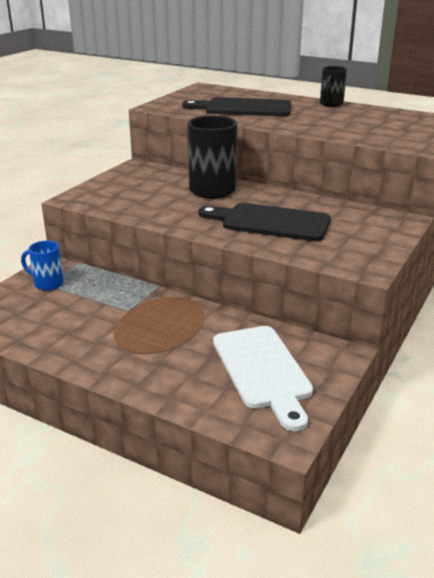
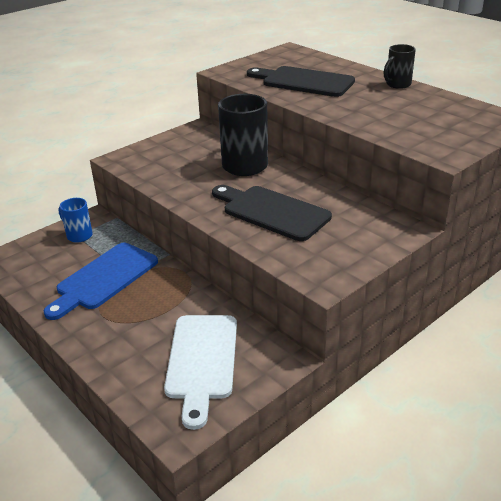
camera: 20 degrees right, 5 degrees up
none -> blue cutting board [44,243,158,320]

